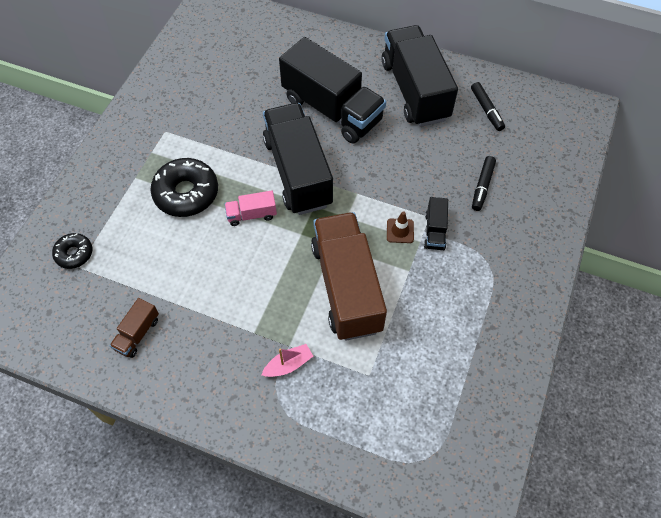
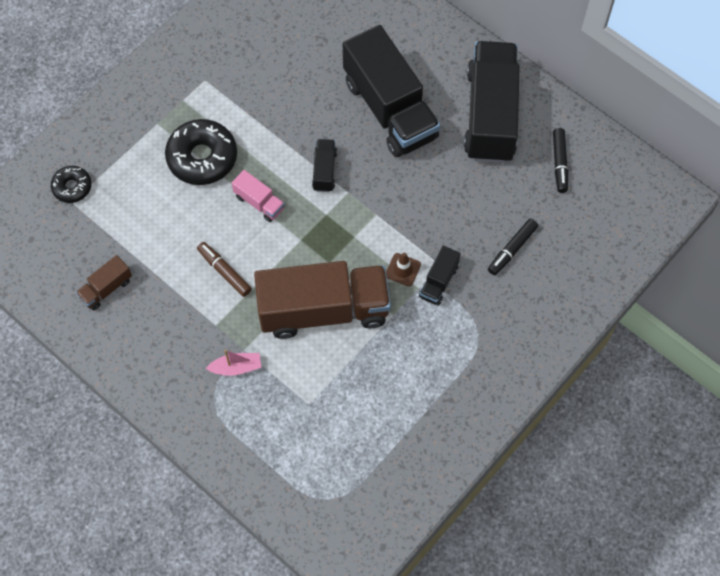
camera: 20 degrees right, 5 degrees up
pink truck [225,191,277,226] -> pink truck turned 150 degrees counterclockwise [232,170,285,222]
black truck [263,103,333,215] -> black truck [312,139,337,192], size x0.43
brown truck [311,212,387,341] -> brown truck turned 75 degrees clockwise [254,261,391,339]
none -> brown marker [197,242,252,297]

